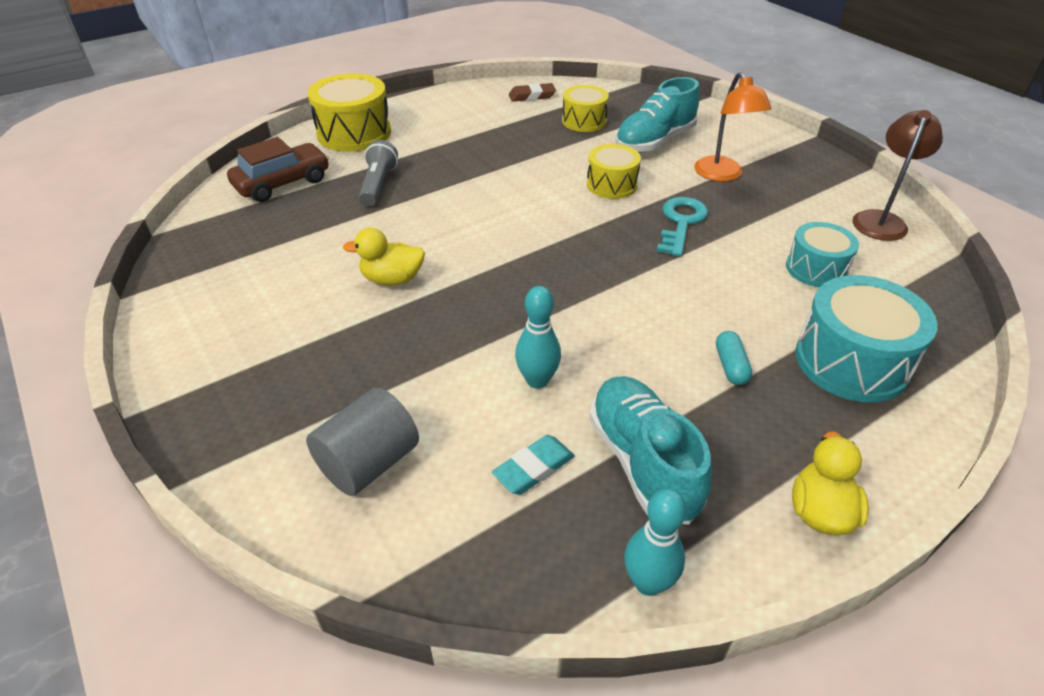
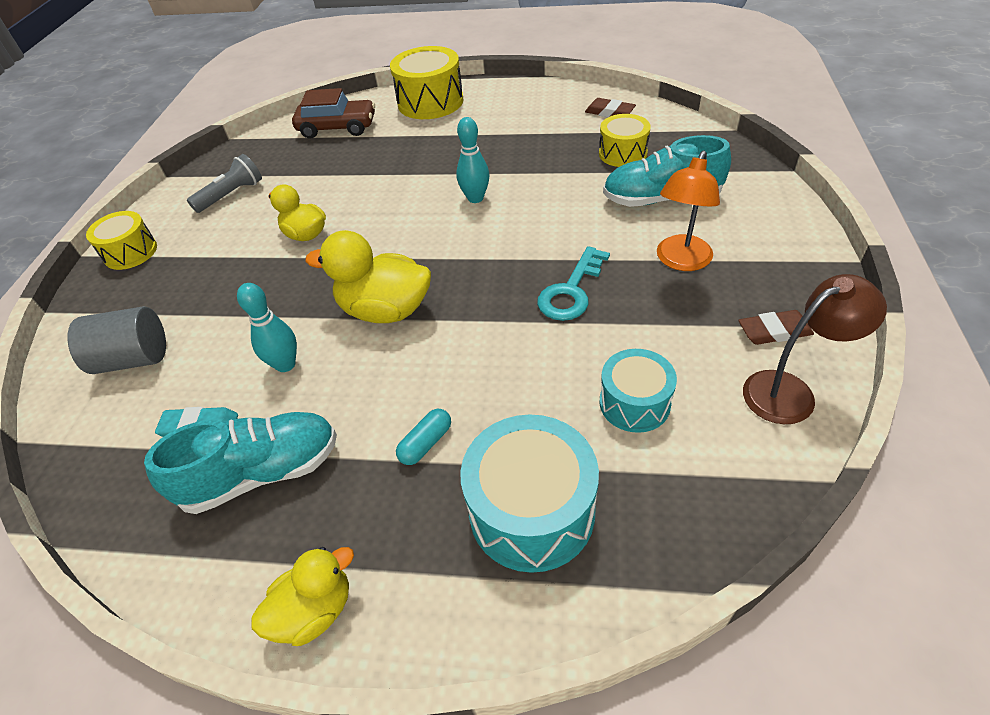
camera: 45 degrees right, 5 degrees up
grey flashlight [359,140,398,206] -> grey flashlight moved to [187,154,262,213]
yellow drum [587,144,641,199] -> yellow drum moved to [86,211,157,270]
turquoise shoe [589,376,712,525] -> turquoise shoe turned 45 degrees clockwise [144,412,337,514]
turquoise bowling pin [624,489,687,596] -> turquoise bowling pin moved to [456,117,490,203]
turquoise key [657,197,708,257] -> turquoise key turned 150 degrees clockwise [537,246,610,321]
none -> yellow duck [305,230,431,323]
none -> brown eraser [738,310,814,345]

